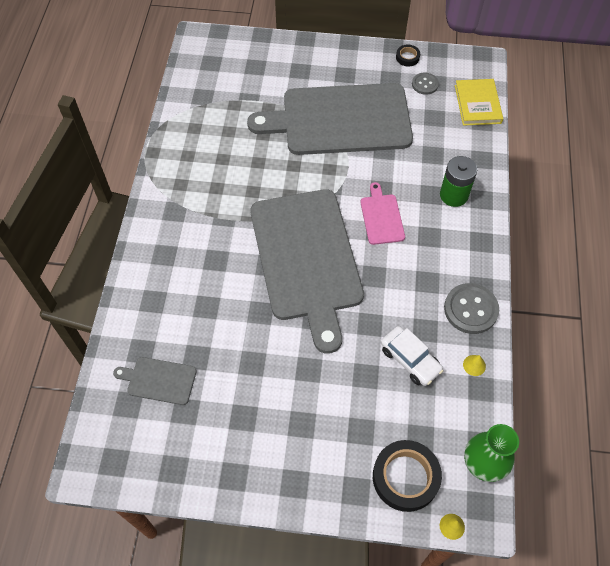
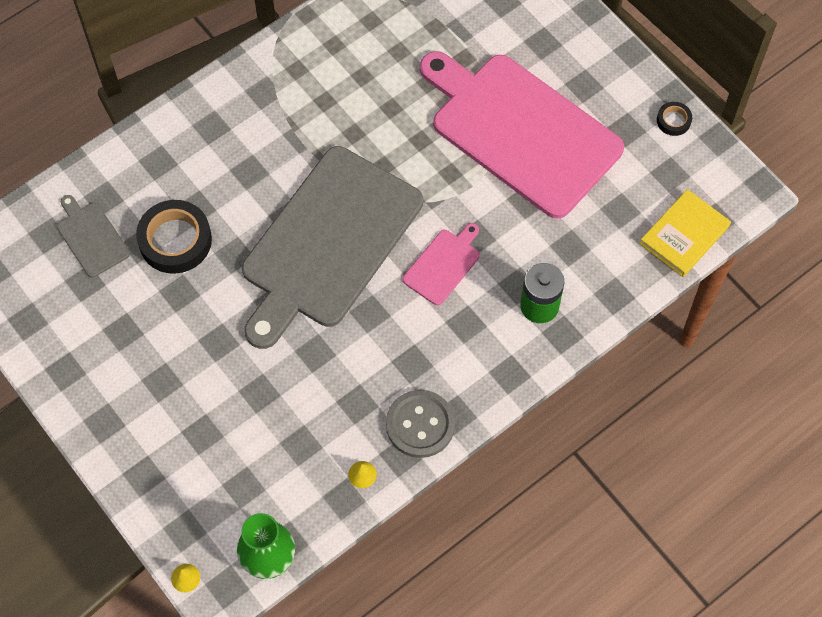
camera: 45 degrees right, 5 degrees up
grey cutting board [247,83,413,155] -> pink cutting board [420,51,624,219]
black tape [373,440,442,512] -> black tape moved to [136,200,212,274]
white car [381,326,443,386] -> none
grey button [412,73,439,95] -> none

